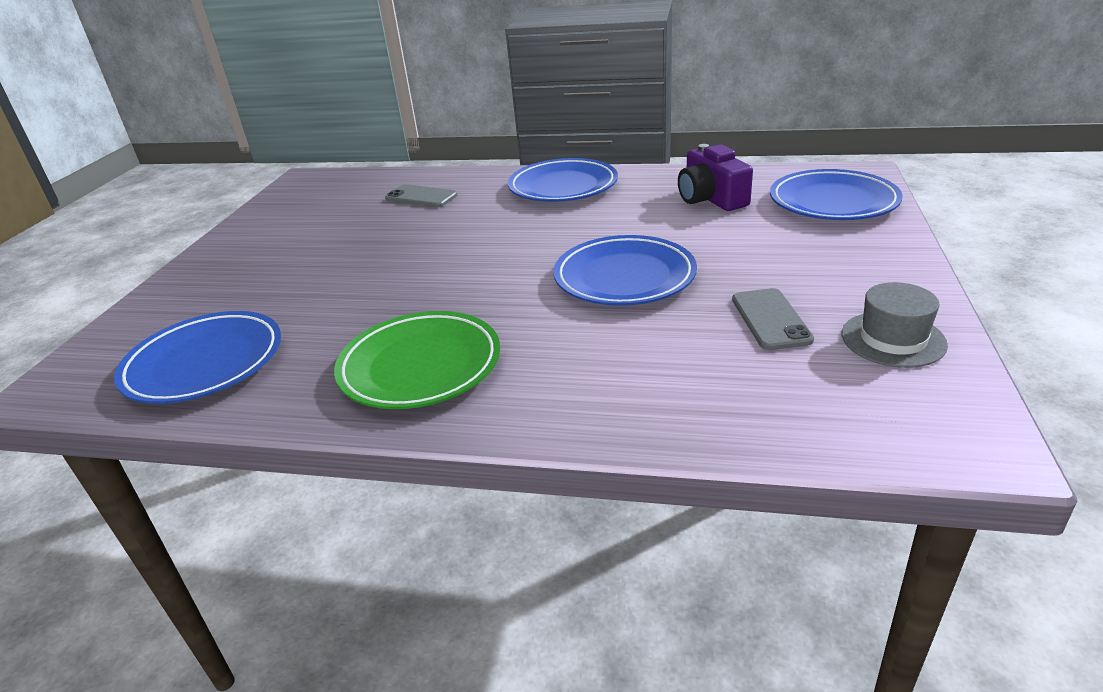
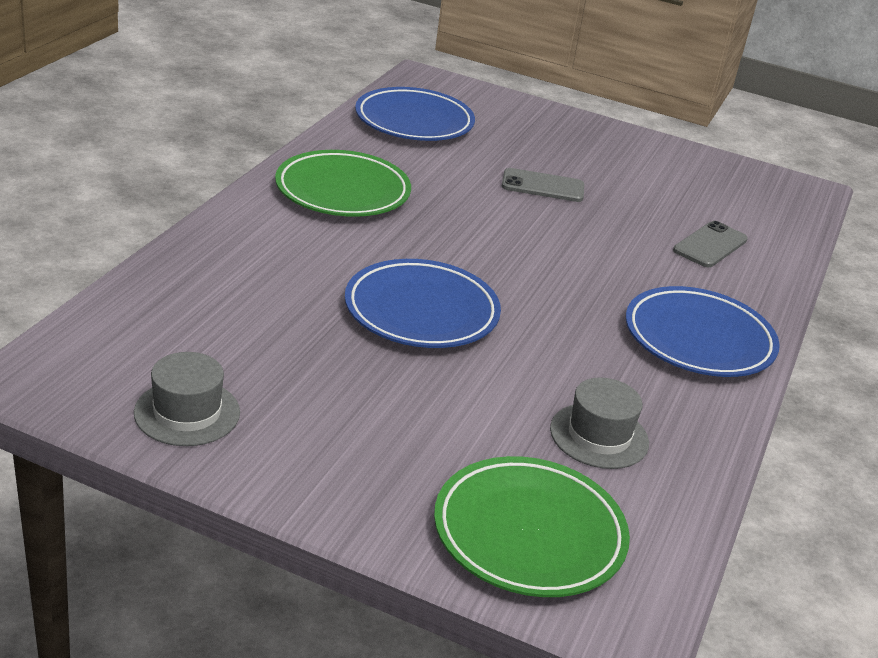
camera: 95 degrees right, 0 degrees up
purple camera [678,144,753,211] -> grey hat [550,377,649,469]
grey phone [732,288,814,350] -> grey phone moved to [502,168,584,202]
blue plate [770,169,903,220] -> green plate [434,456,630,597]

